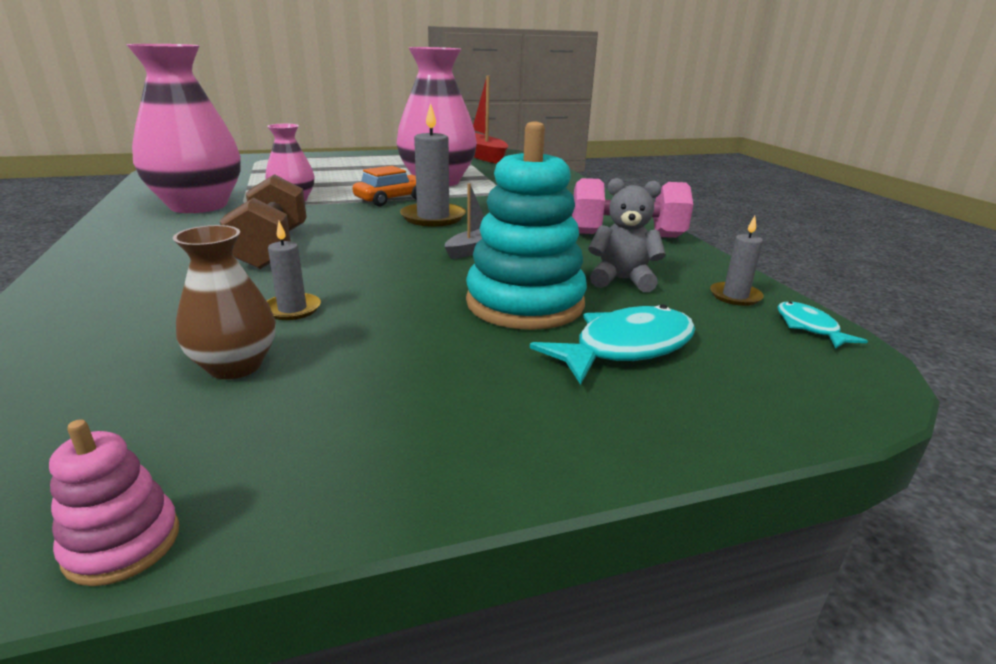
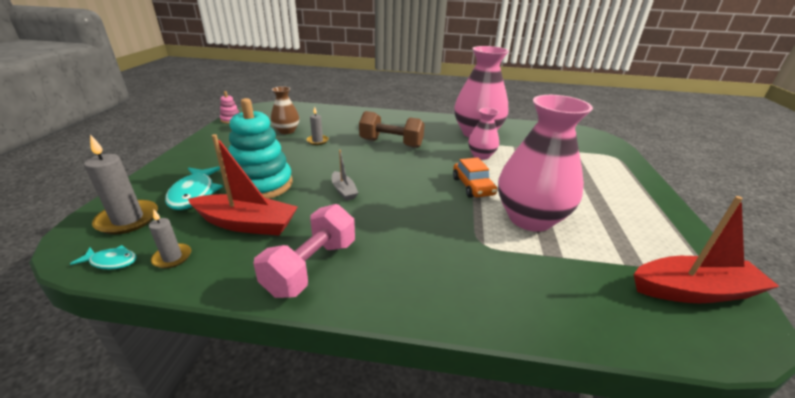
camera: 115 degrees right, 5 degrees up
grey candle [400,103,466,226] -> grey candle moved to [84,135,158,235]
grey teddy bear [588,178,666,292] -> red boat [188,134,298,236]

